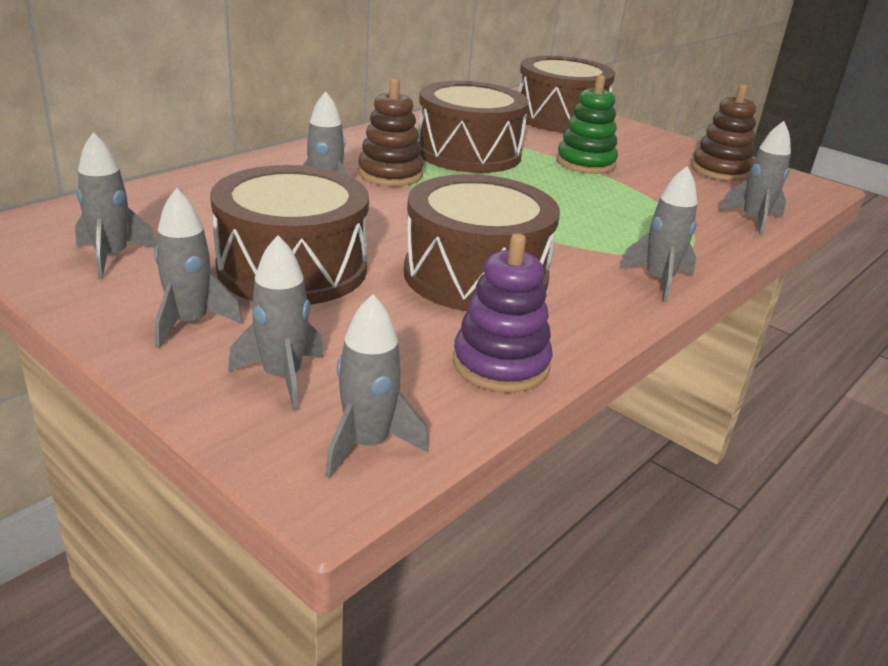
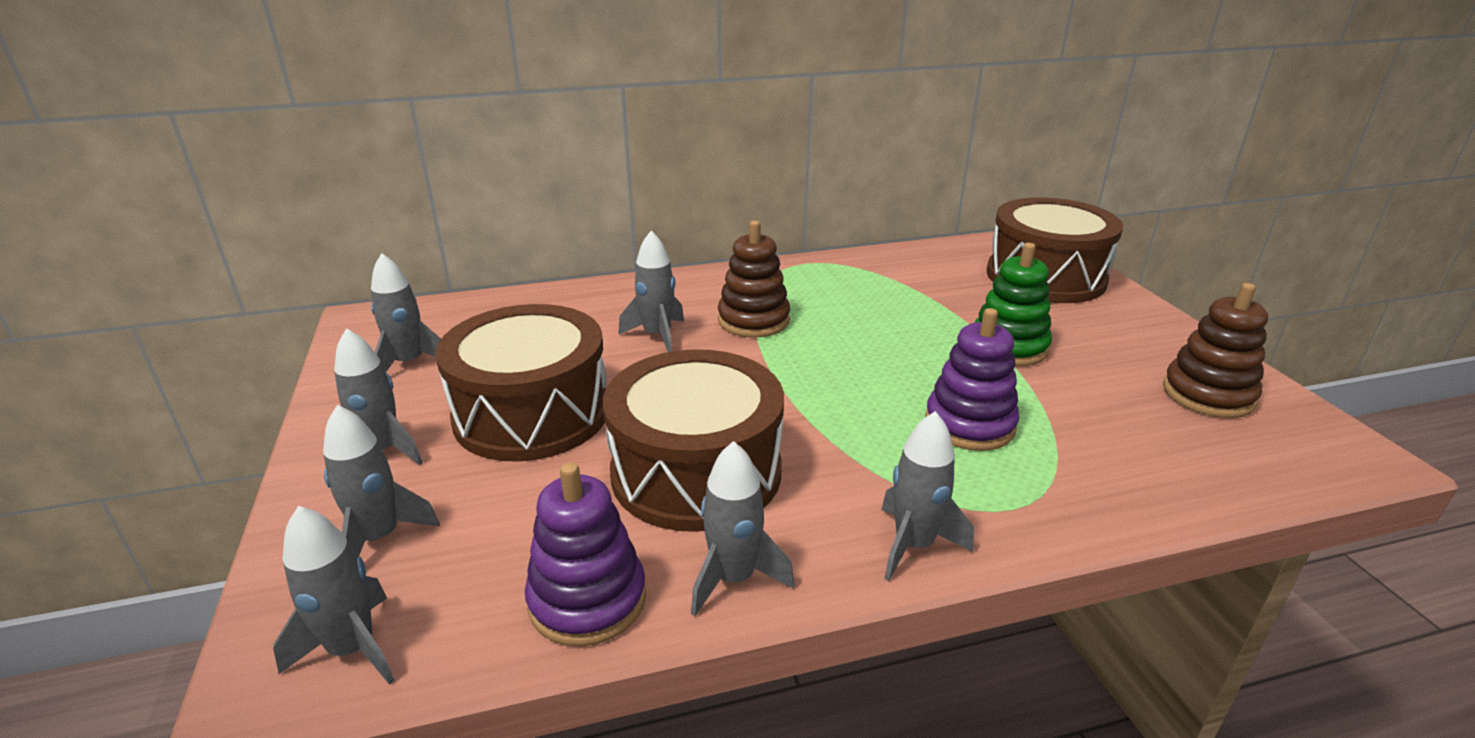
camera: 35 degrees right, 0 degrees up
brown drum [417,81,529,173] -> none
grey rocket [719,121,791,236] -> grey rocket moved to [691,441,794,616]
none -> purple stacking toy [925,308,1019,451]

